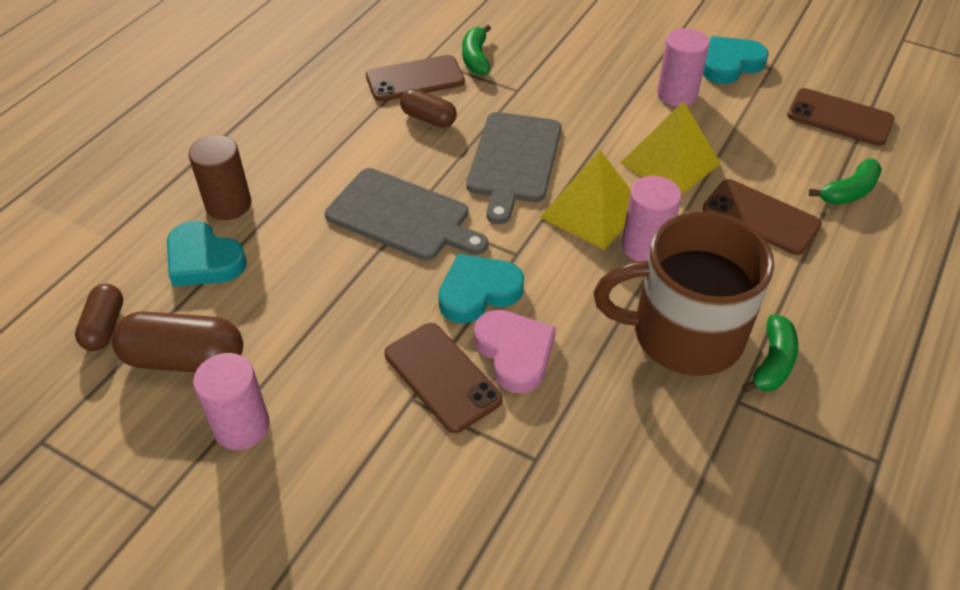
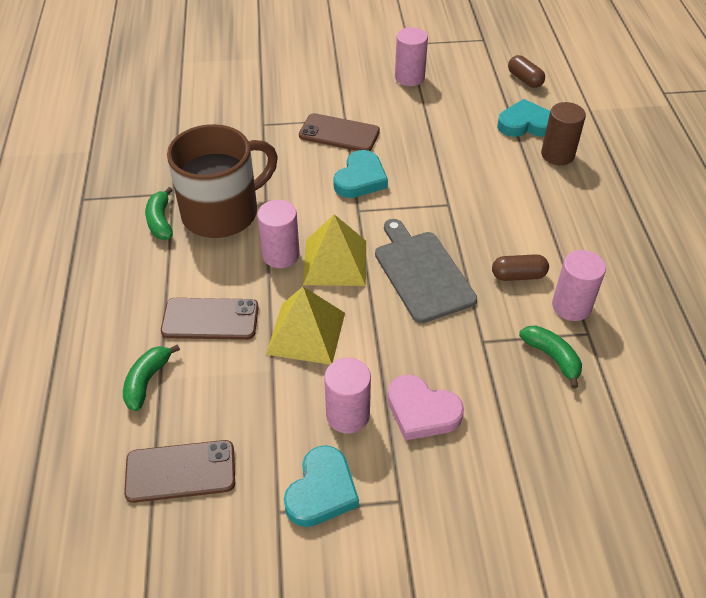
camera: 145 degrees right, 0 degrees up
brown capsule [112,311,243,372] -> none
grey cutting board [325,168,488,261] -> none
brown phone [366,55,465,102] -> pink cylinder [552,250,606,321]
pink heart [474,310,556,393] -> pink heart moved to [388,375,464,441]

